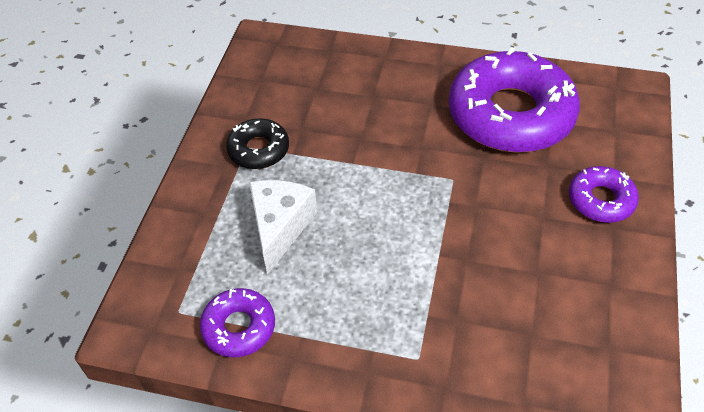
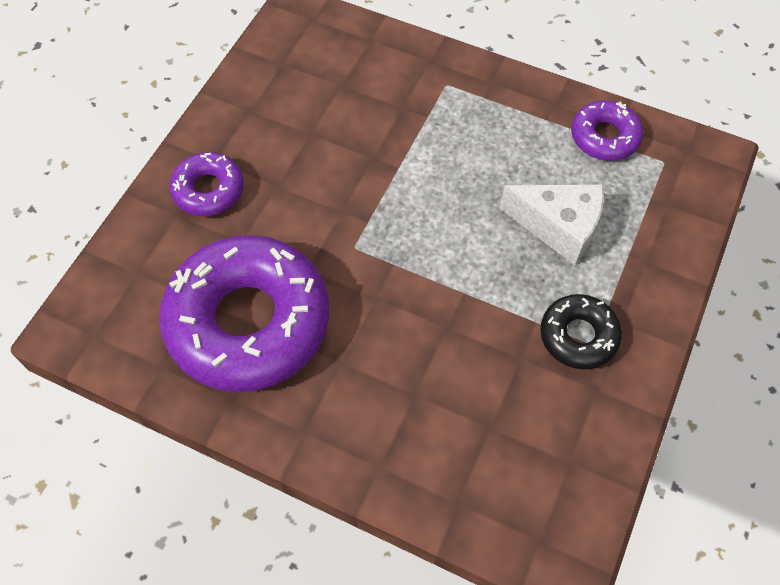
camera: 170 degrees left, 10 degrees up
white cheese [249,180,317,275] -> white cheese turned 90 degrees counterclockwise [500,184,604,265]

